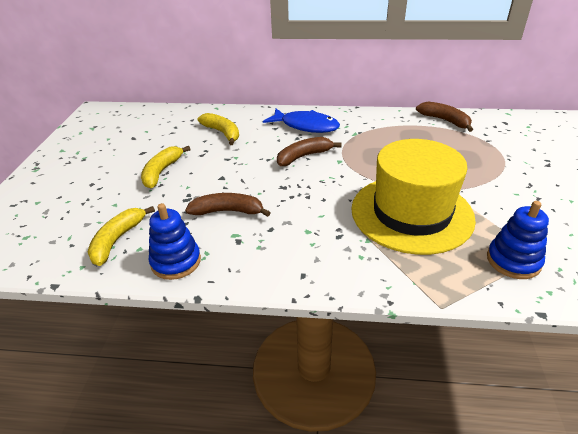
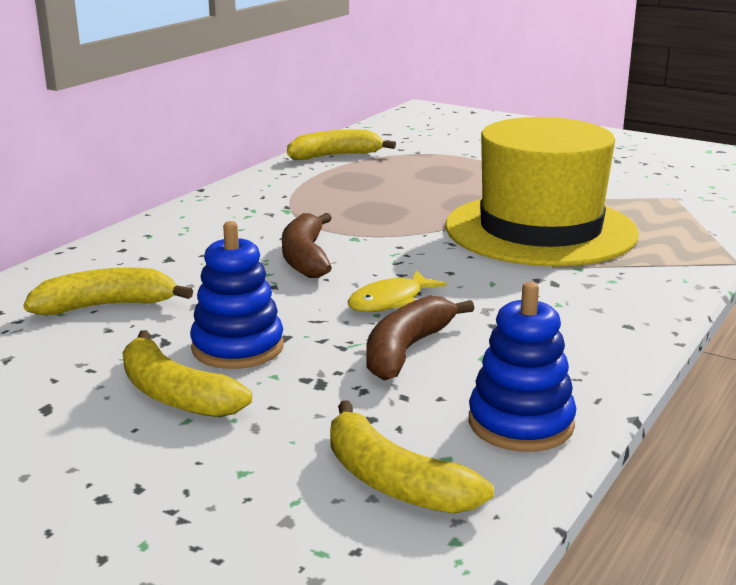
camera: 65 degrees left, 15 degrees down
blue fish [263,109,340,133] -> none
brown banana [416,102,473,132] -> yellow banana [287,130,396,160]
blue stacking toy [487,201,549,279] -> blue stacking toy moved to [190,221,284,369]
none -> yellow fish [348,270,447,312]

